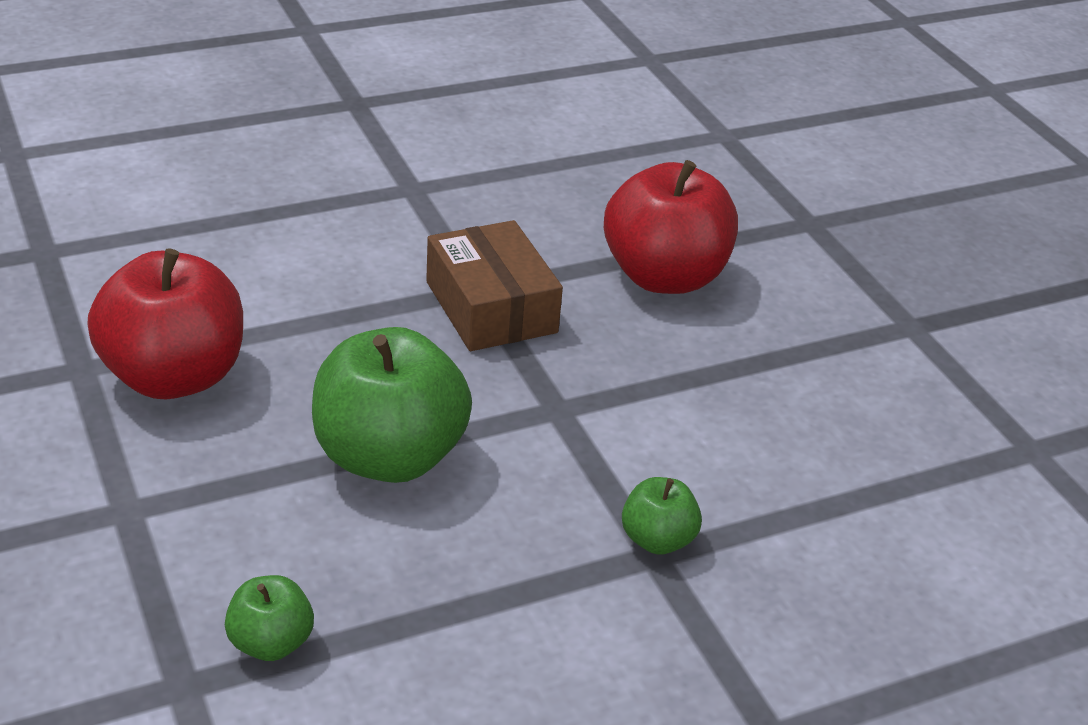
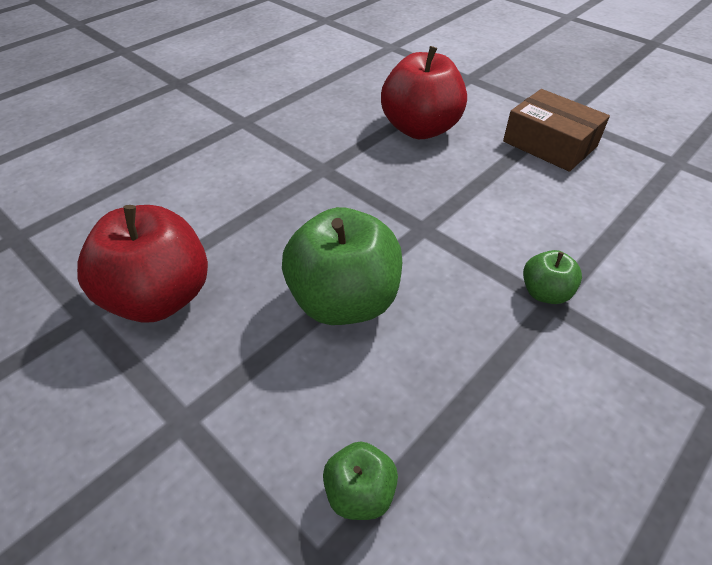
camera: 20 degrees left, 10 degrees up
brown box [426,220,563,351] -> brown box moved to [503,89,610,172]

